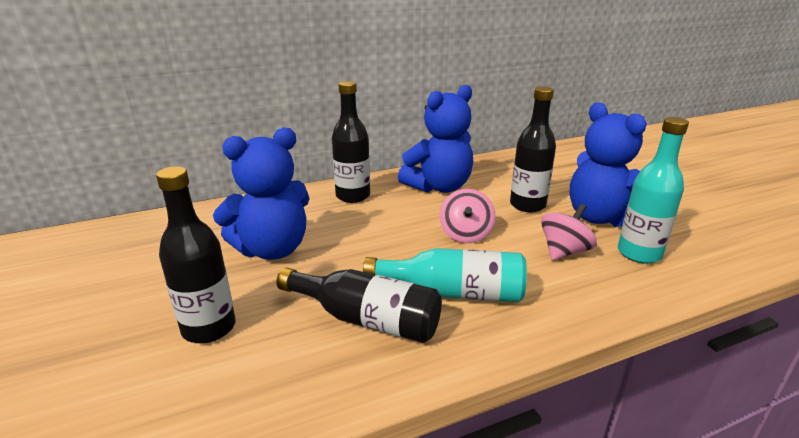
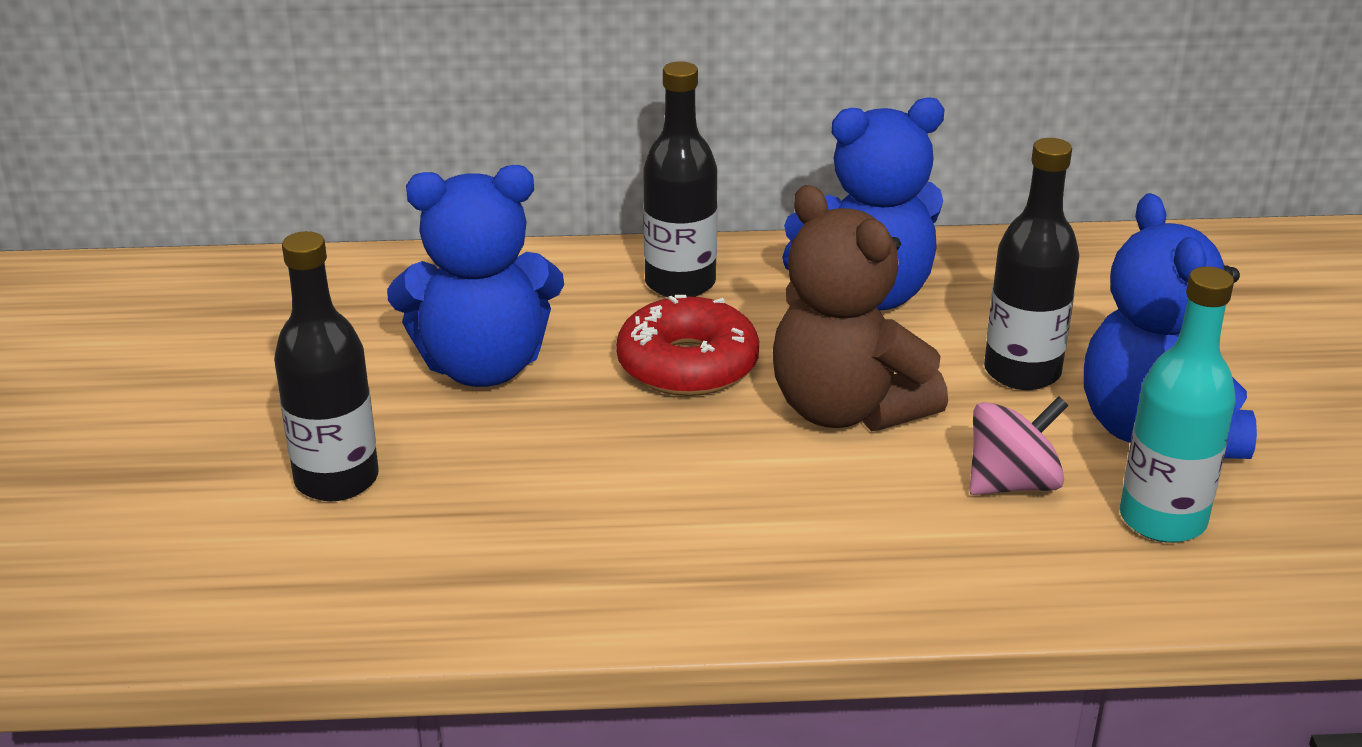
camera: 20 degrees right, 5 degrees up
black bottle [276,268,442,343] -> none
turquoise bottle [363,248,527,302] -> none
pink spinning top [439,189,496,243] -> brown teddy bear [773,185,948,431]
none -> red donut [616,295,759,396]

